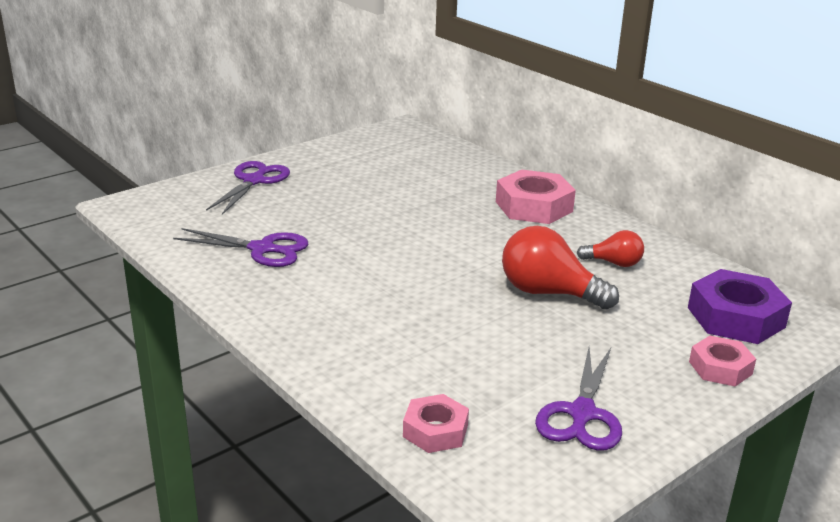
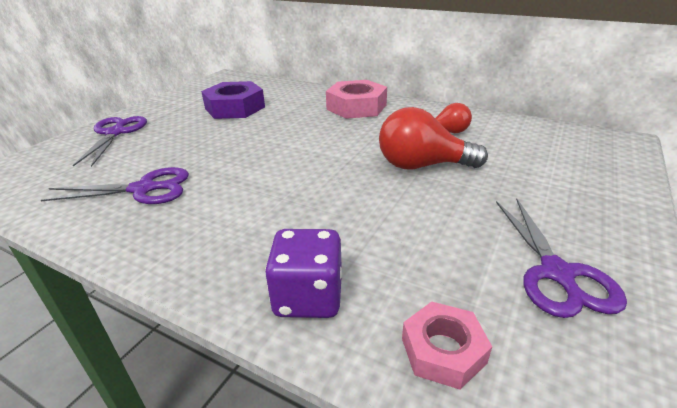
camera: 20 degrees left, 5 degrees up
purple nut [688,269,792,344] -> purple nut moved to [201,81,265,119]
pink nut [689,336,756,386] -> none
none -> purple dice [265,229,342,318]

